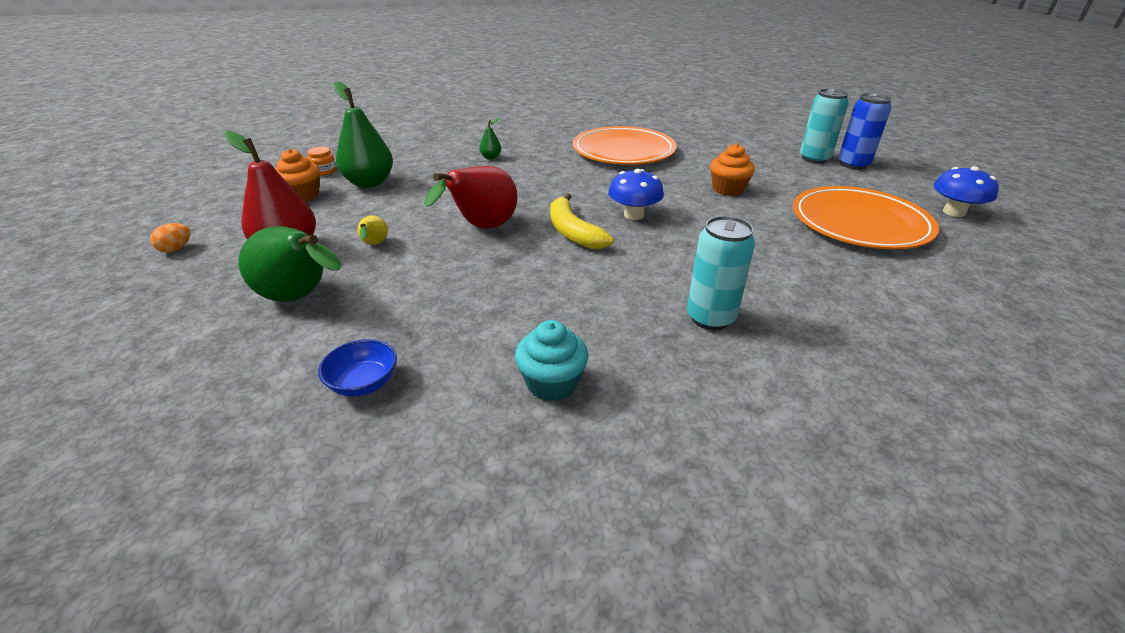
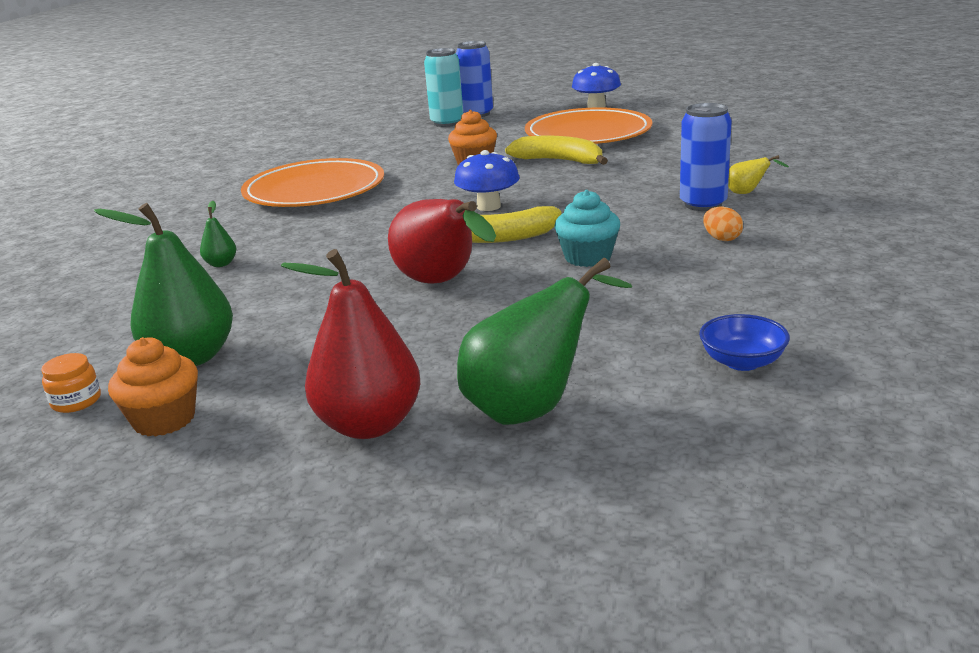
camera: 65 degrees left, 10 degrees down
orange egg [150,223,191,252] -> orange egg moved to [703,207,743,241]
yellow pear [358,215,388,245] -> yellow pear moved to [728,155,789,194]
turquoise cupcake [515,320,588,401] -> turquoise cupcake moved to [554,190,620,267]
turquoise can [687,216,755,330] -> blue can [680,103,732,211]
none -> yellow banana [505,136,608,165]

